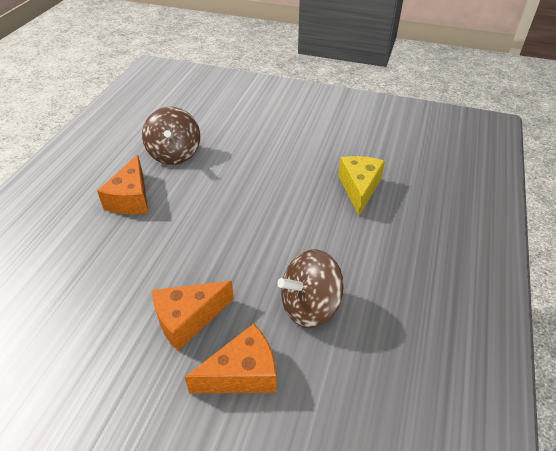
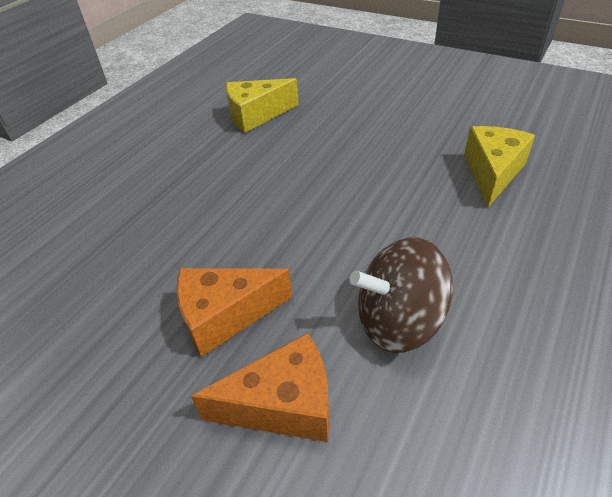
camera: 15 degrees right, 0 degrees up
orange cheese [97,155,148,214] -> none
brown spinning top [142,107,200,165] -> yellow cheese [226,78,299,133]

